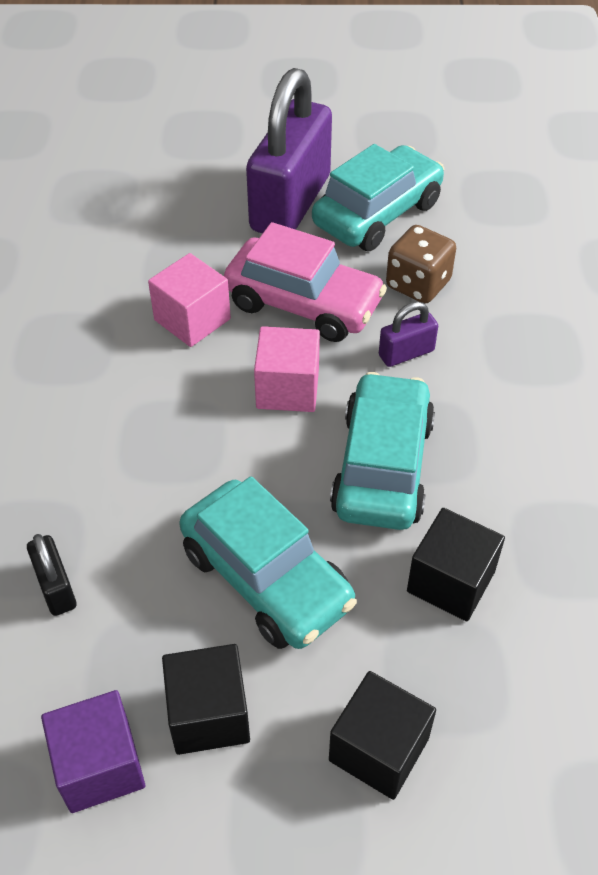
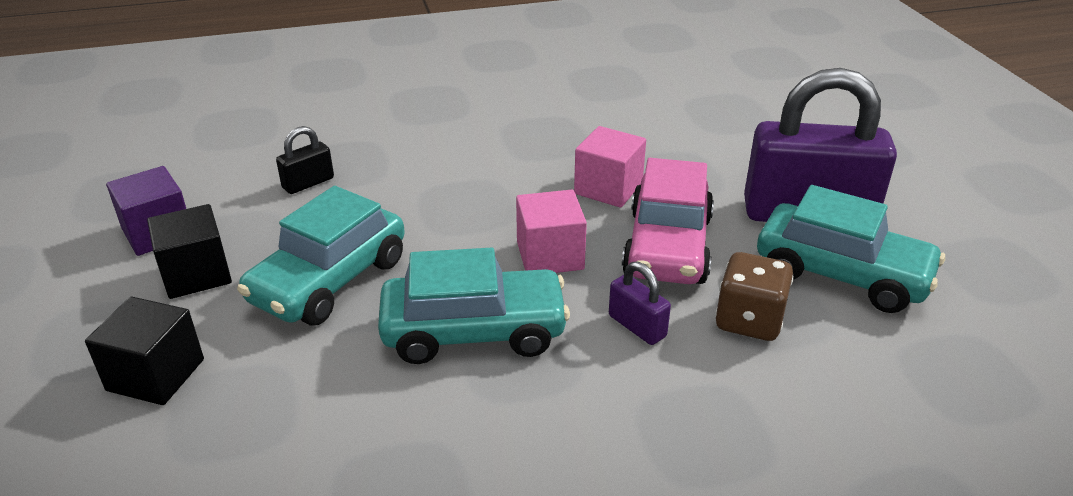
camera: 75 degrees right, 15 degrees down
black cube [407,508,505,621] -> none

